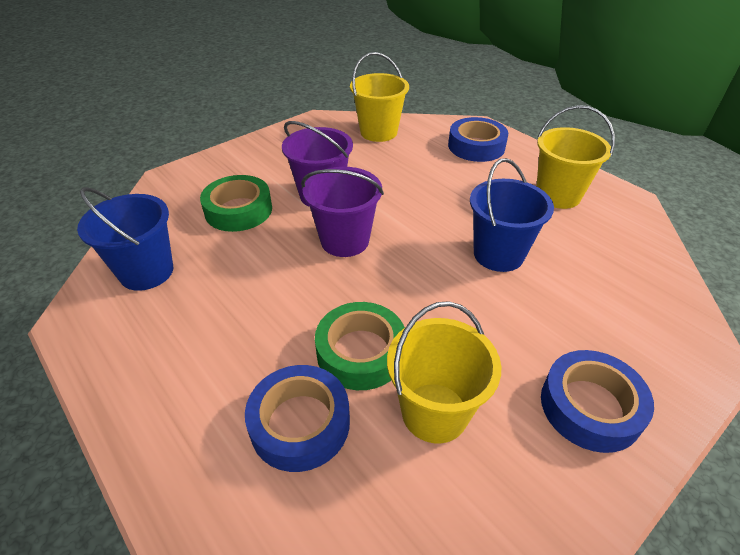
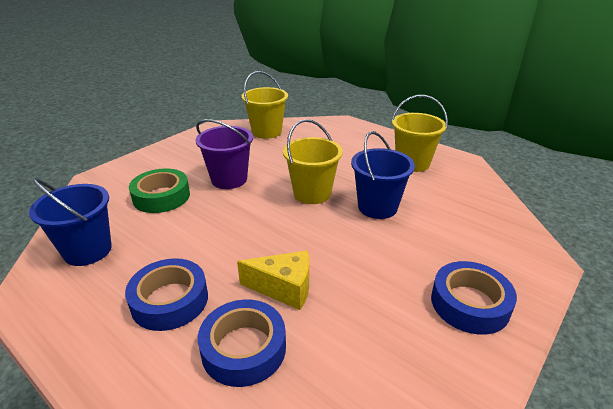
camera: 10 degrees left, 10 degrees down
purple bucket [301,167,384,257] -> none
green tape [315,302,405,390] -> yellow cheese [237,250,309,310]
yellow bucket [387,301,501,443] -> yellow bucket moved to [283,119,343,204]
blue tape [448,117,508,162] -> blue tape moved to [125,258,208,331]

